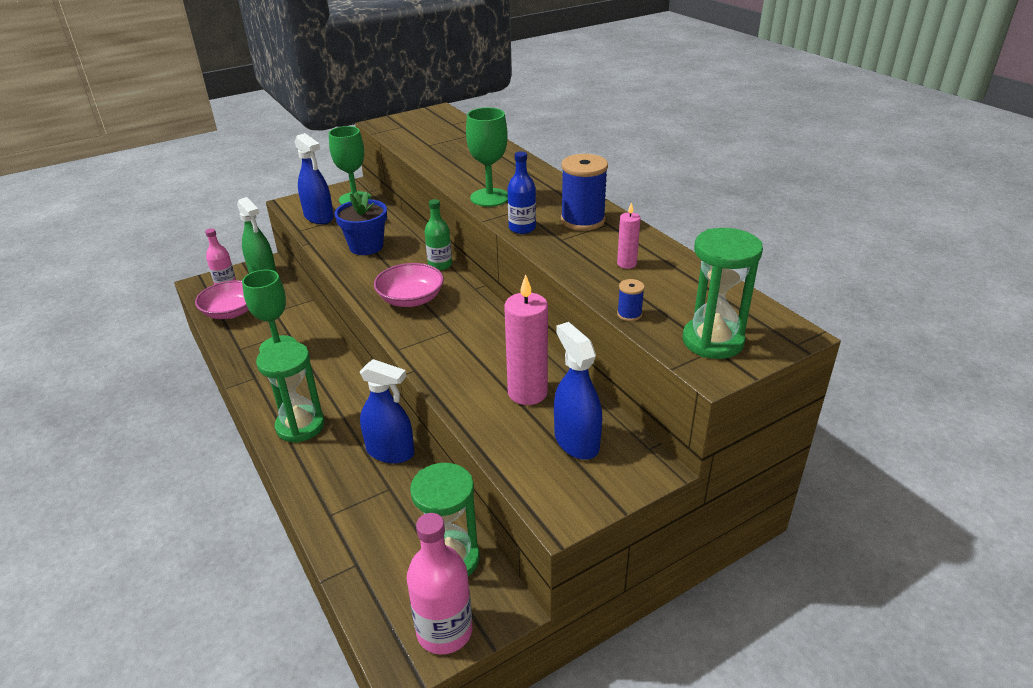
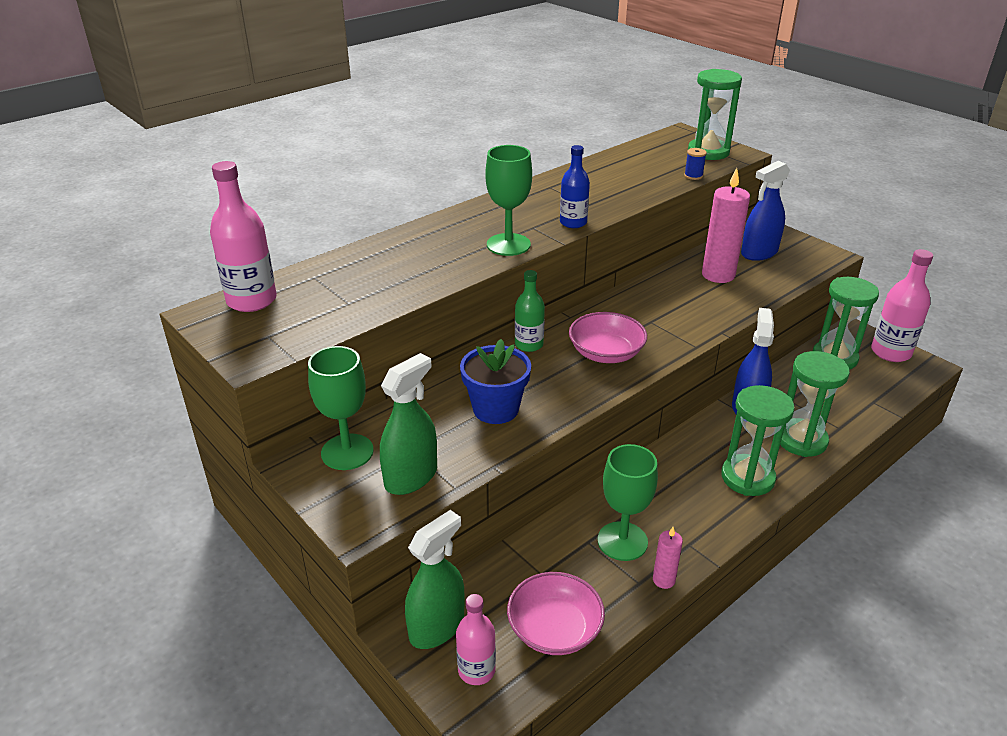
camera: 100 degrees left, 0 degrees up
blue spray bottle [295,133,334,224] -> green spray bottle [380,353,437,495]
blue spool [561,154,608,231] -> none
pink candle [617,202,641,269] -> pink candle moved to [653,527,683,589]
none -> pink bottle [210,161,277,312]
none -> green hourglass [780,351,850,457]

